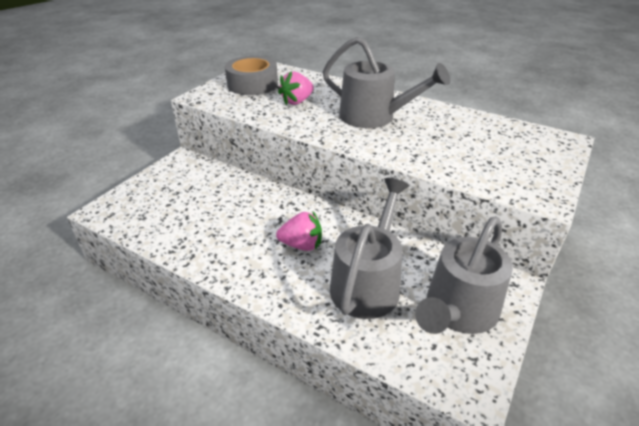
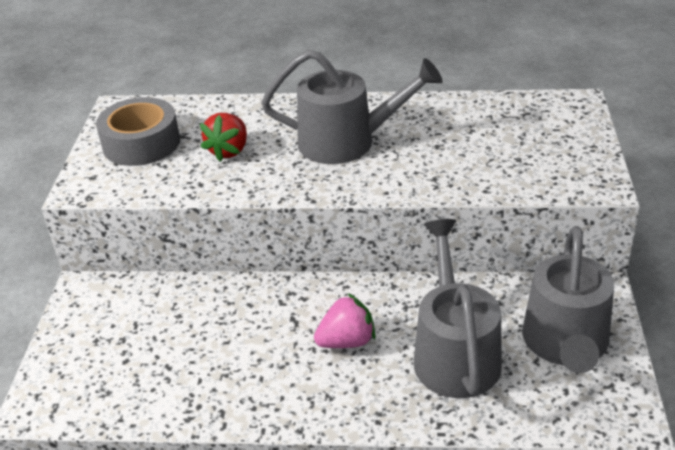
camera: 25 degrees left, 0 degrees up
pink strawberry [278,71,314,105] -> red strawberry [200,113,247,162]

